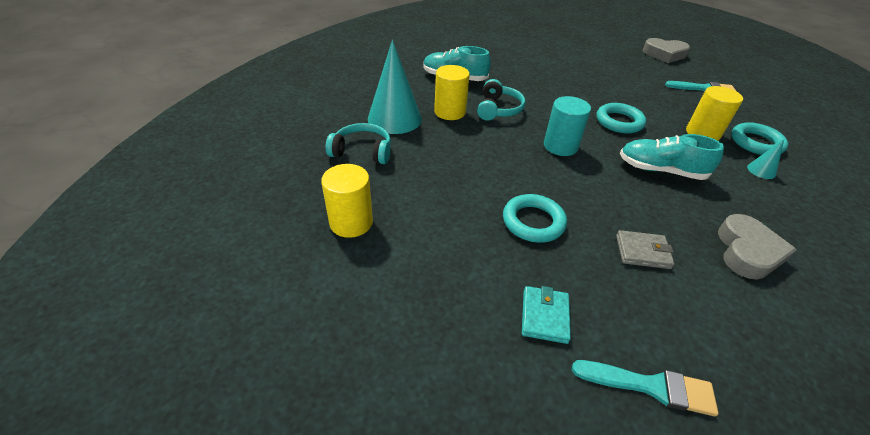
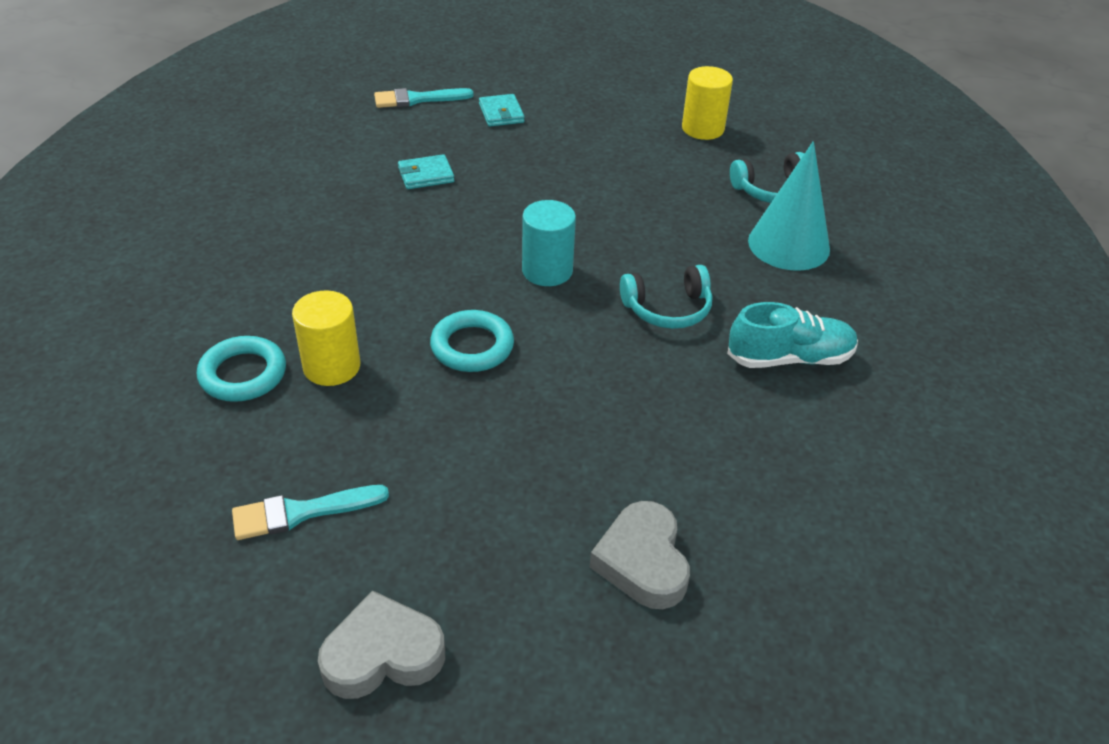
camera: 155 degrees right, 0 degrees up
yellow cylinder [434,65,470,120] -> none
turquoise headphones [477,79,526,121] -> turquoise headphones turned 90 degrees counterclockwise [620,265,712,329]
turquoise ring [503,194,567,243] -> none
grey wallet [616,230,675,269] -> turquoise wallet [398,154,454,189]
turquoise shoe [620,134,724,180] -> none
grey heart [718,214,797,280] -> grey heart moved to [590,501,690,609]
turquoise cone [747,139,784,179] -> none

